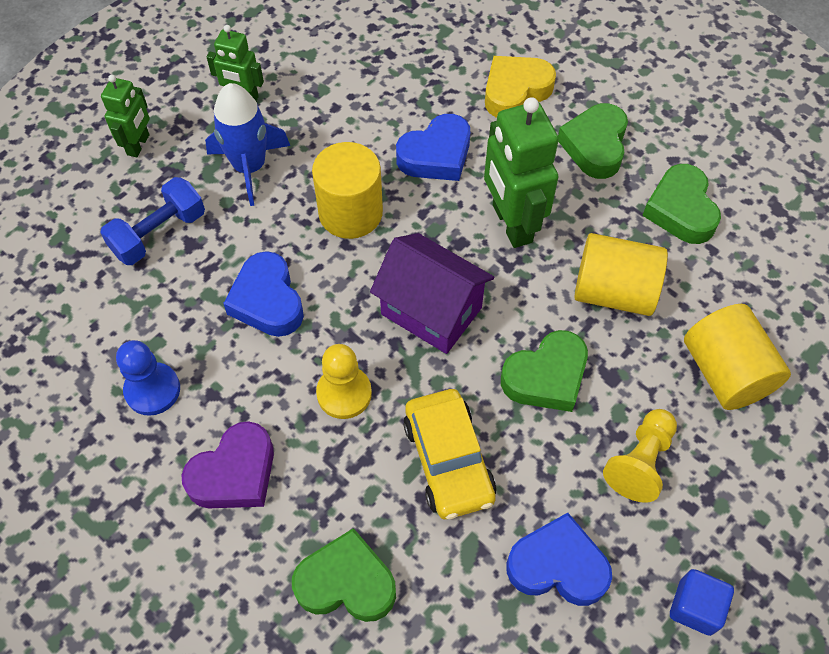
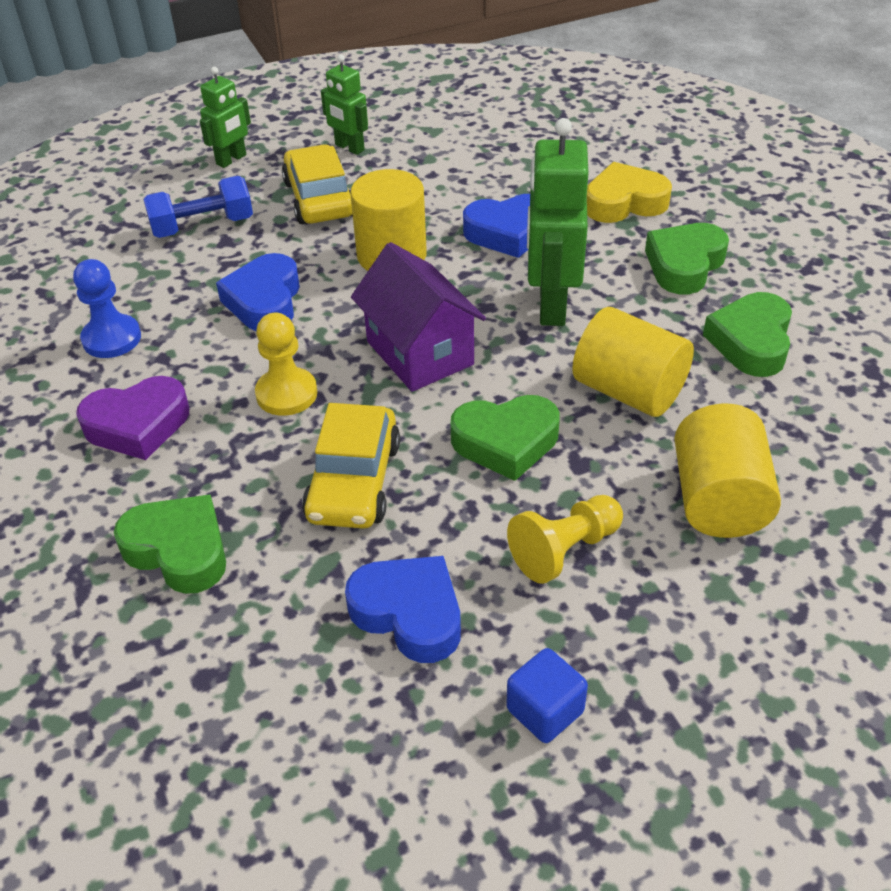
camera: 25 degrees right, 15 degrees down
blue rocket [205,83,290,206] -> yellow car [282,144,353,224]

